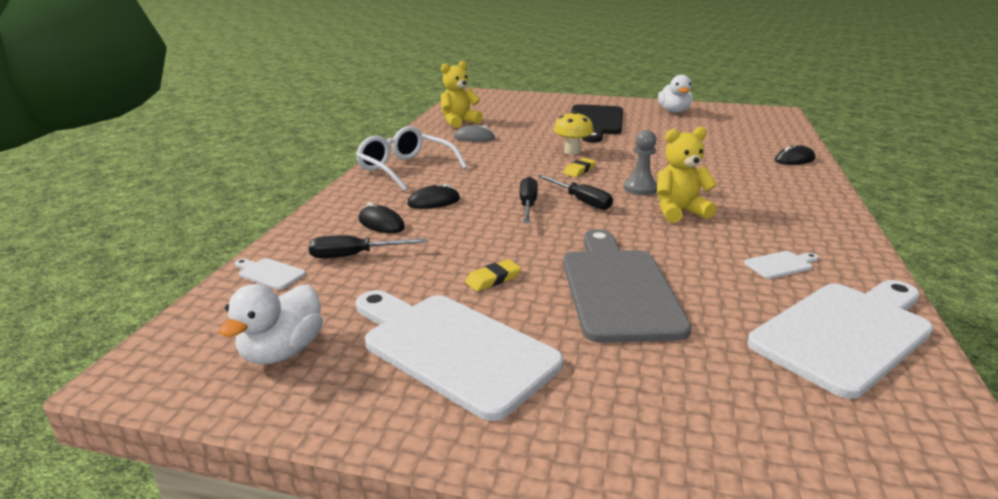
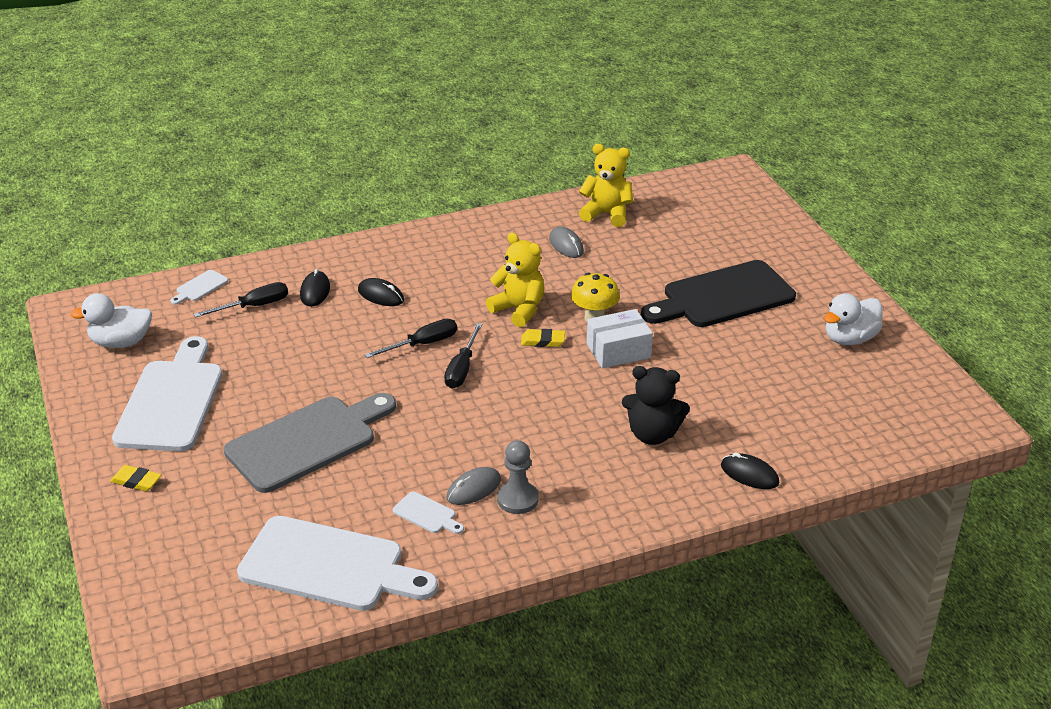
camera: 55 degrees right, 10 degrees up
white cutting board [235,258,306,290] -> white cutting board turned 135 degrees counterclockwise [170,270,228,305]
black screwdriver [309,235,427,258] -> black screwdriver turned 105 degrees clockwise [193,282,288,318]
white glasses [356,126,467,191] -> none
yellow eraser [465,260,521,291] -> yellow eraser moved to [110,465,161,491]
grey pawn [624,130,657,195] -> grey pawn moved to [497,440,539,514]
yellow teddy bear [657,127,717,223] -> yellow teddy bear moved to [486,232,545,327]
none -> grey mouse [447,467,501,505]
none -> white box [587,309,653,368]
none -> black teddy bear [622,366,690,445]

